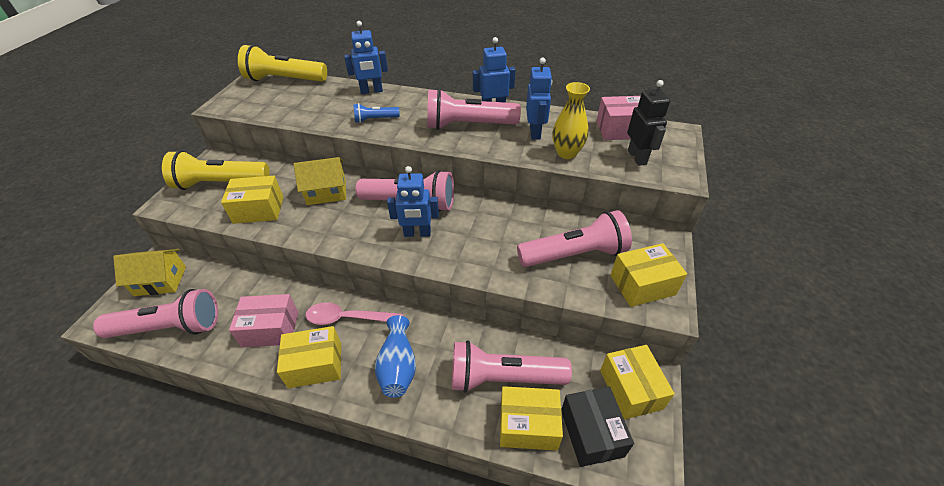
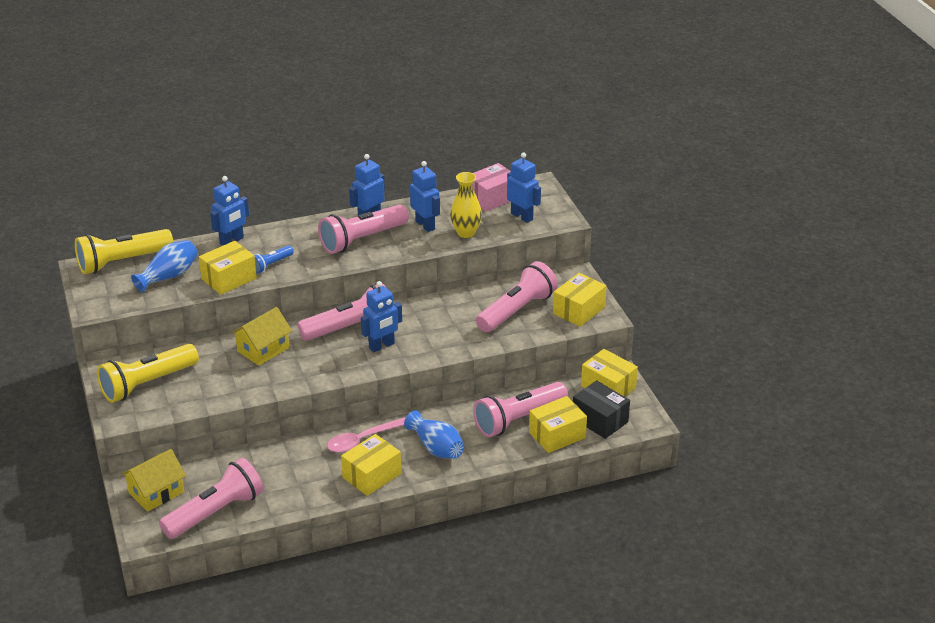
camera: 35 degrees left, 10 degrees down
yellow box [221,176,283,224] -> yellow box moved to [199,241,257,295]
pink box [229,294,298,347] -> none
black robot [627,80,670,166] -> blue robot [507,152,541,223]
none -> blue vase [131,240,198,292]

